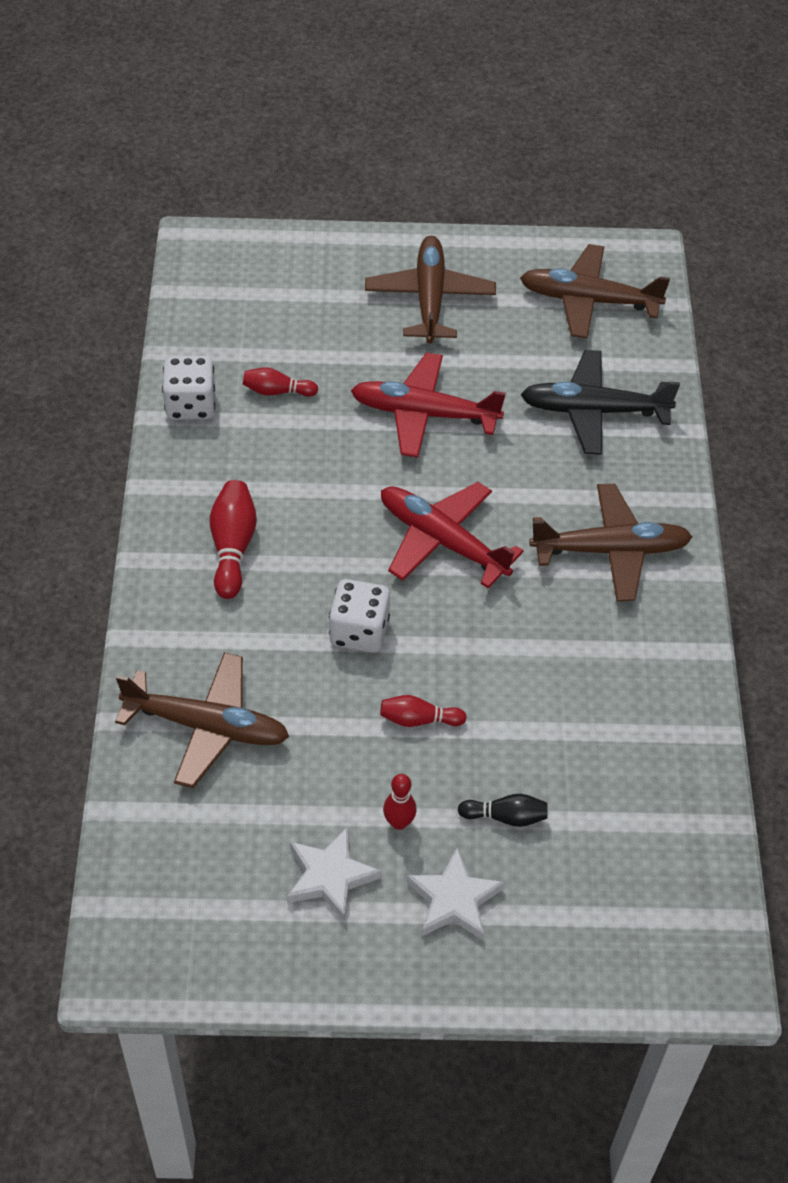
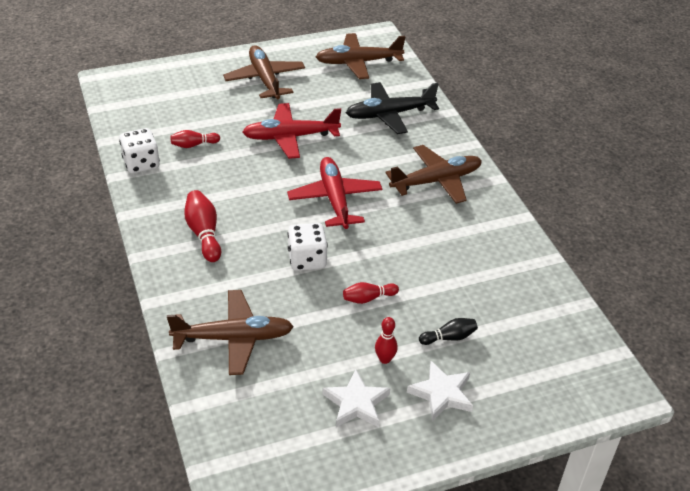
camera: 20 degrees left, 10 degrees down
red plane [381,482,524,588] -> red plane turned 60 degrees clockwise [287,157,382,229]

